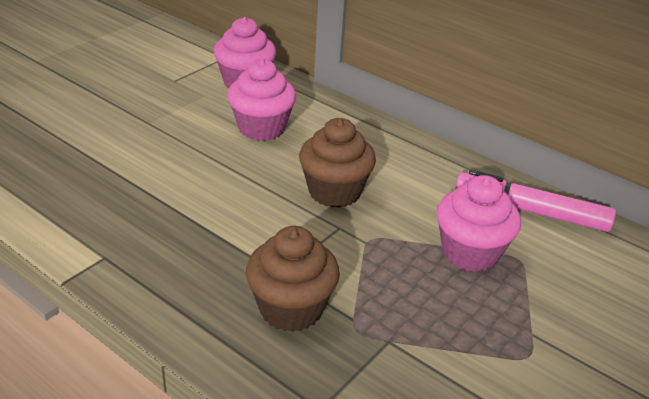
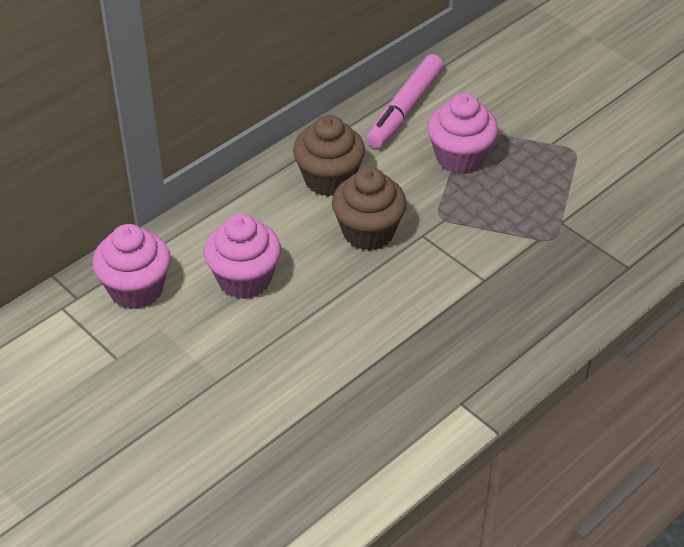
camera: 80 degrees left, 10 degrees up
brown cupcake [246,226,340,332] -> brown cupcake moved to [293,115,365,196]

